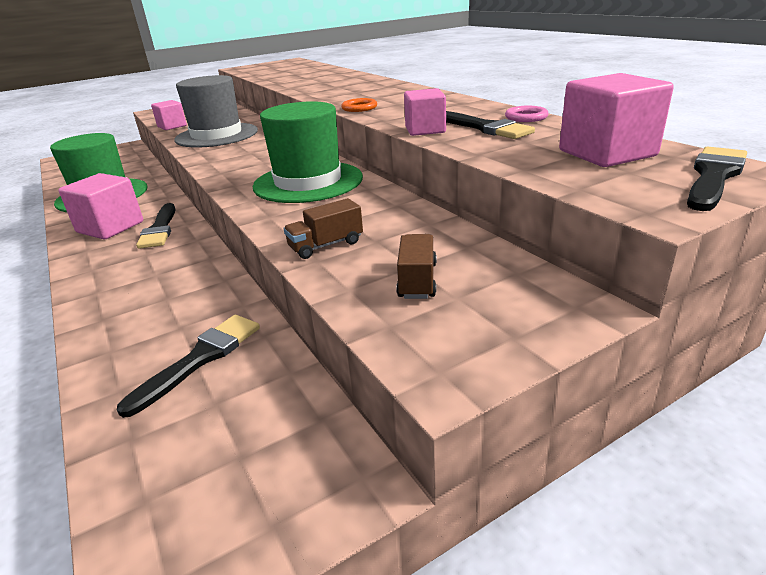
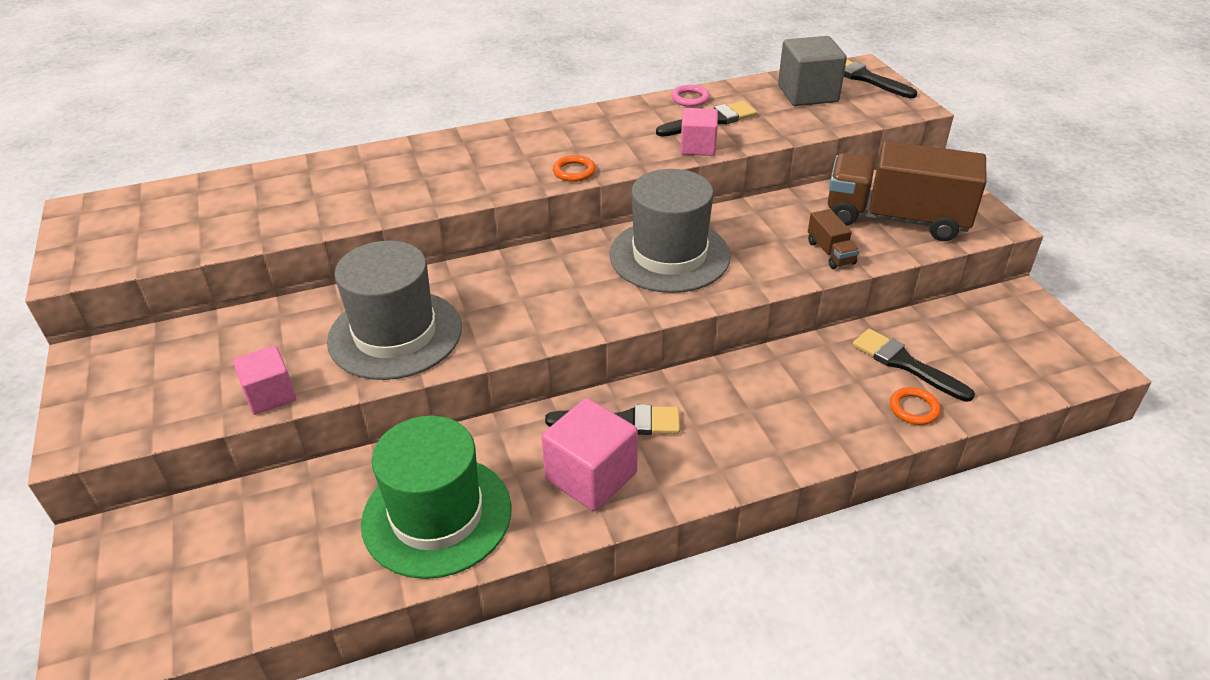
camera: 80 degrees left, 10 degrees up
green hat [253,101,363,203] -> grey hat [609,169,731,293]
brown truck [396,234,437,299] -> brown truck [828,141,987,241], size x2.36
pink cube [559,73,674,167] -> grey cube [778,36,847,106]
none -> orange ring [890,387,941,425]

